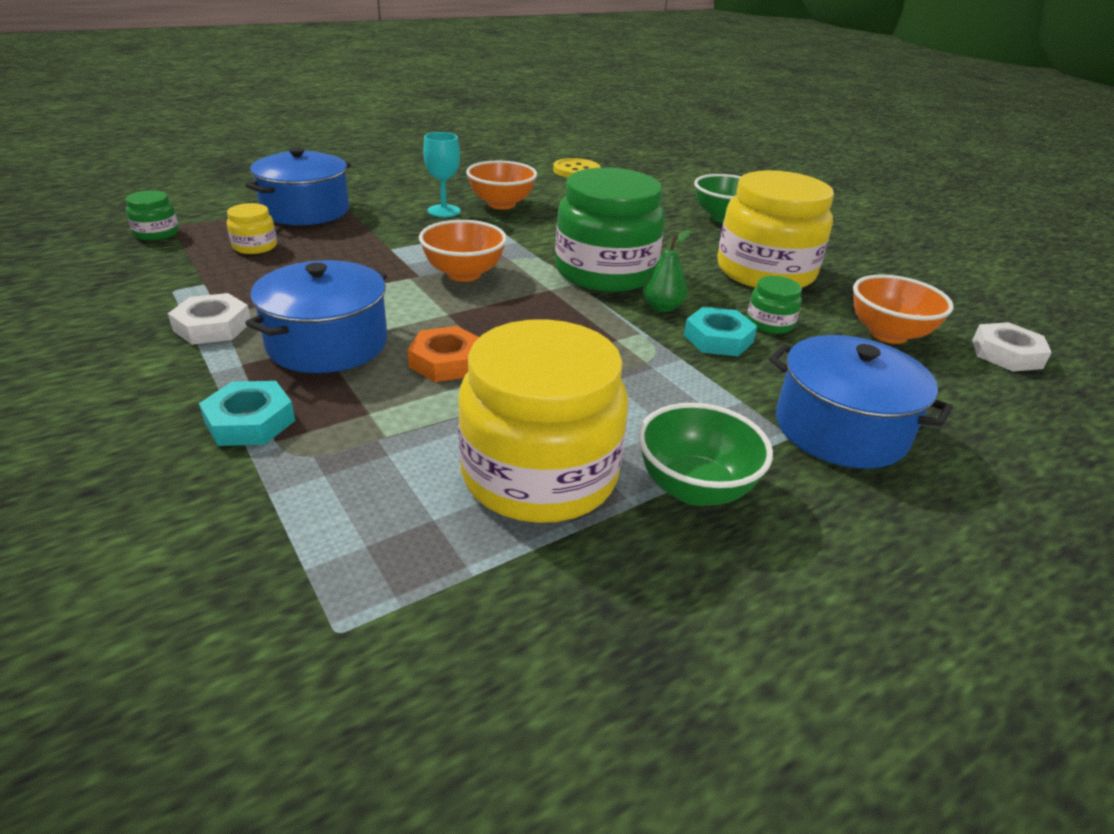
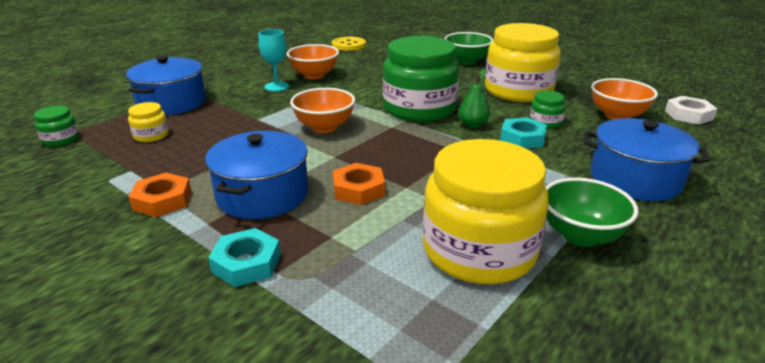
camera: 15 degrees left, 5 degrees down
white nut [168,293,251,345] -> orange nut [129,173,192,217]

